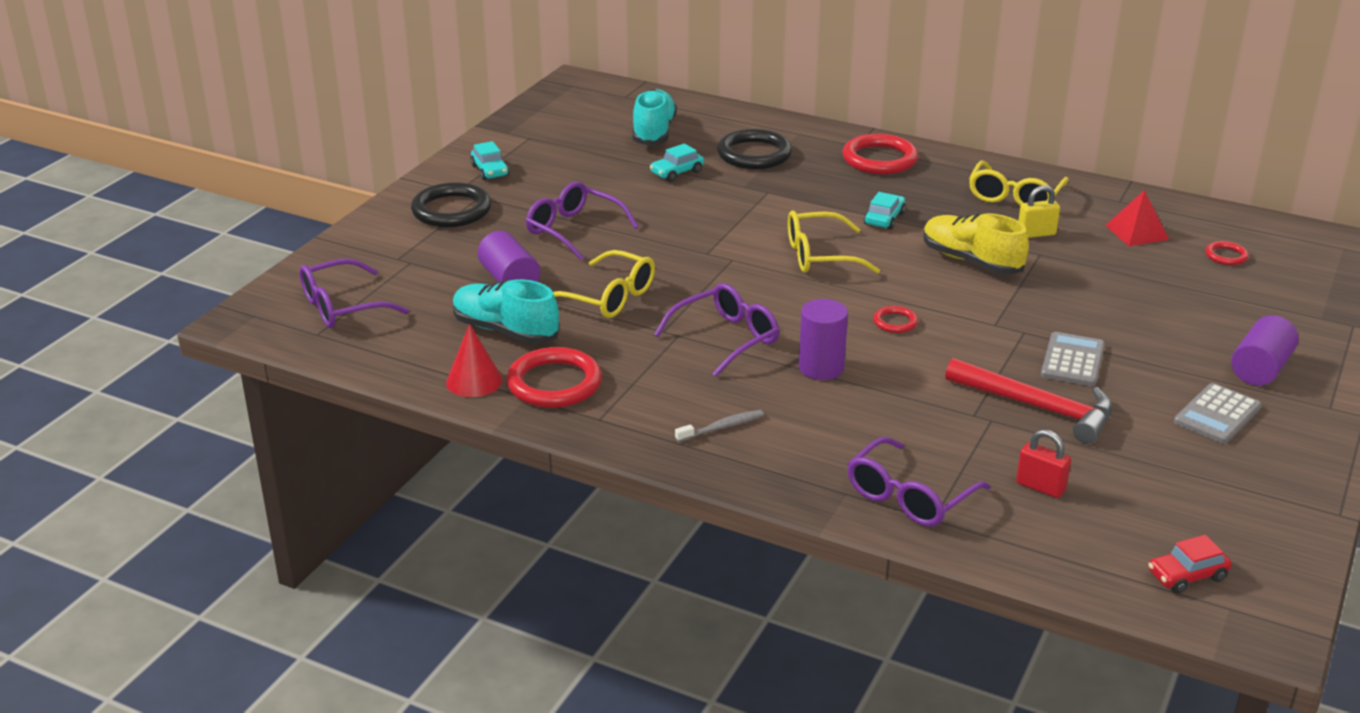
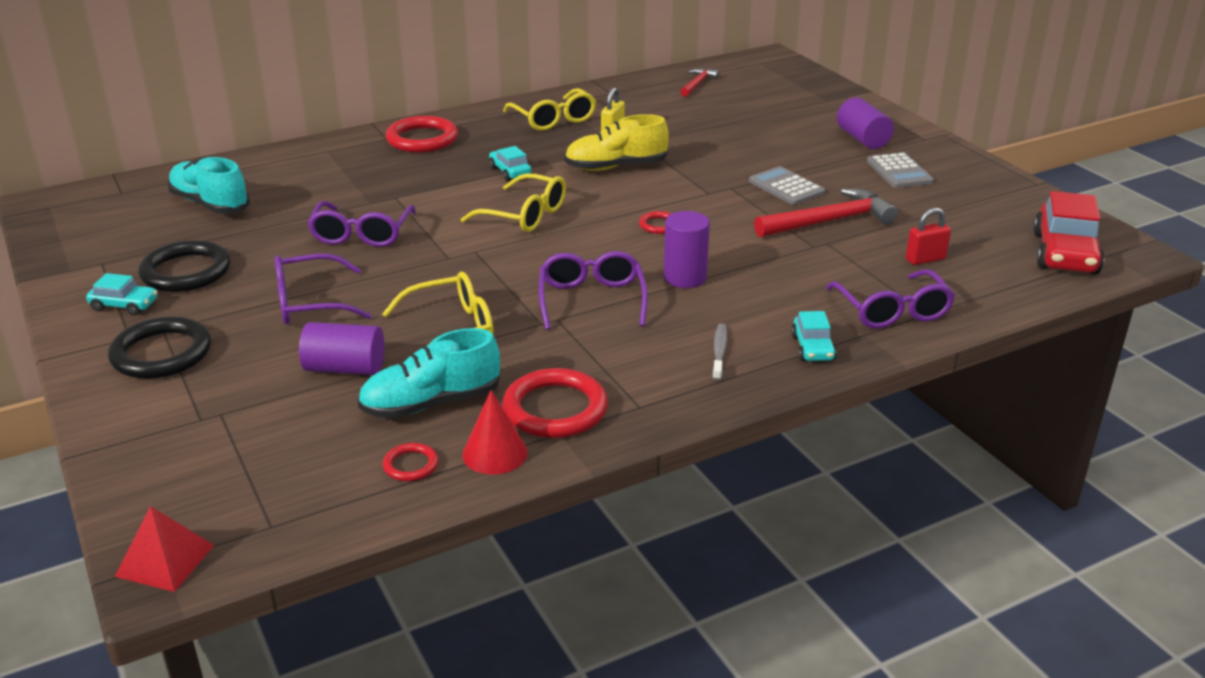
camera: 55 degrees left, 0 degrees up
purple glasses [300,259,409,328] -> purple glasses moved to [307,201,416,247]
turquoise car [650,143,704,182] -> turquoise car moved to [791,311,837,361]
black ring [717,129,792,169] -> black ring moved to [139,240,231,292]
yellow glasses [788,210,881,274] -> yellow glasses turned 90 degrees counterclockwise [461,173,566,232]
red pyramid [1105,190,1169,246] -> red pyramid moved to [115,506,214,592]
red car [1148,535,1232,593] -> red car [1033,191,1104,275], size x1.88
red ring [1205,241,1249,265] -> red ring moved to [383,443,439,481]
none -> red hammer [680,68,719,97]

